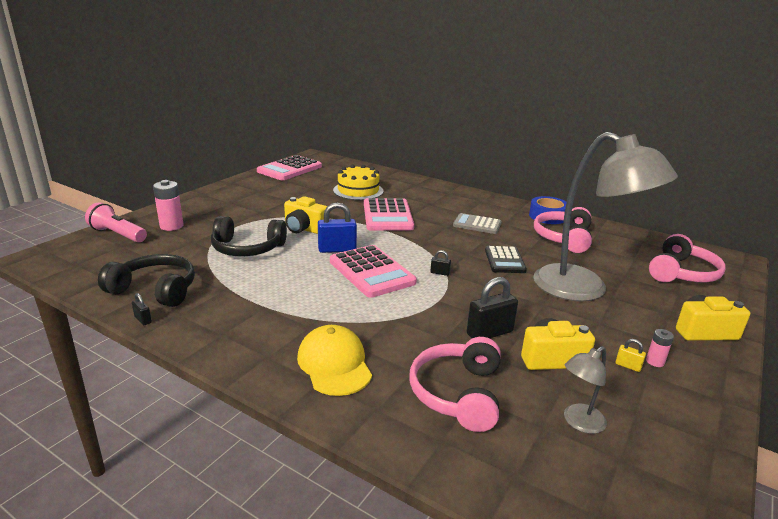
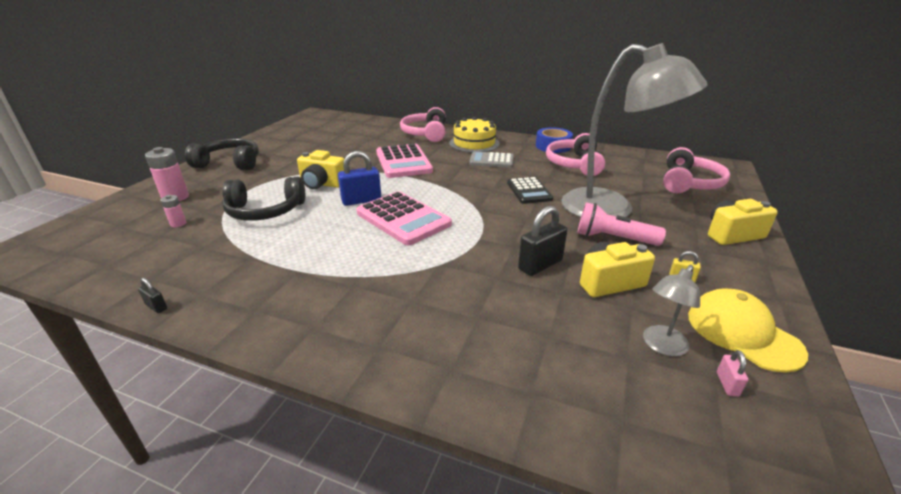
camera: 10 degrees left, 5 degrees up
pink flashlight [85,202,147,242] -> pink flashlight moved to [577,202,666,246]
black headphones [98,254,195,307] -> black headphones moved to [185,139,259,170]
pink calculator [257,155,322,180] -> none
yellow cap [297,325,372,396] -> yellow cap moved to [688,288,808,373]
yellow cake [333,165,384,200] -> yellow cake moved to [449,117,500,153]
pink headphones [409,337,501,432] -> pink headphones moved to [400,107,446,142]
black padlock [430,250,451,276] -> none
pink battery [646,329,674,367] -> pink battery moved to [161,195,186,227]
none -> pink padlock [717,350,748,397]

